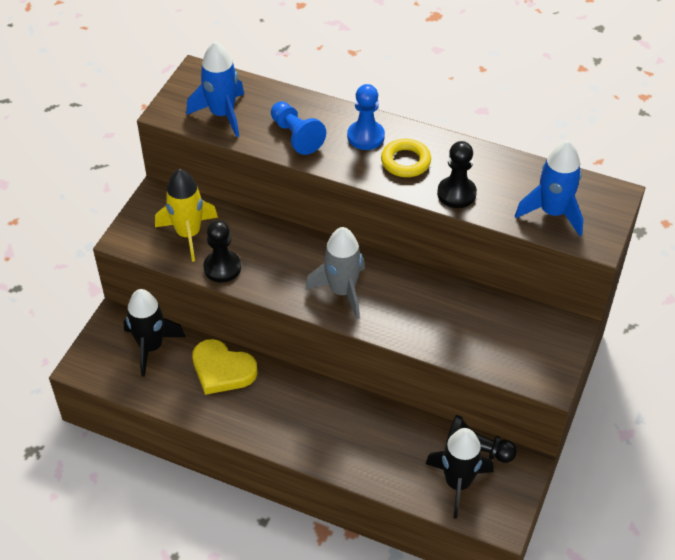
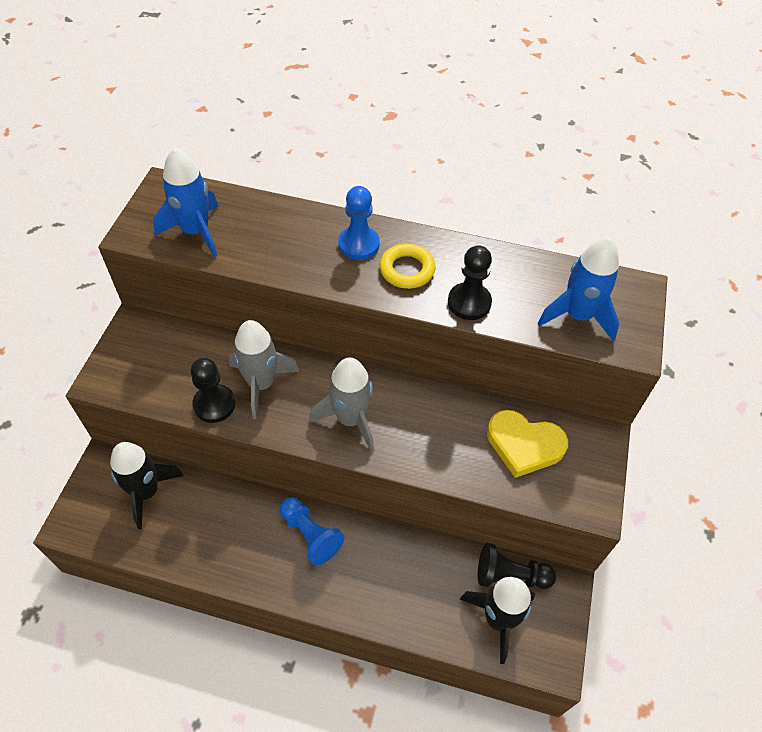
camera: 10 degrees left, 5 degrees up
yellow rocket [155,169,218,262] -> none
yellow heart [192,339,258,395] -> yellow heart moved to [487,410,568,478]
blue pawn [271,101,326,155] -> blue pawn moved to [280,497,344,565]
none -> grey rocket [229,320,299,419]

